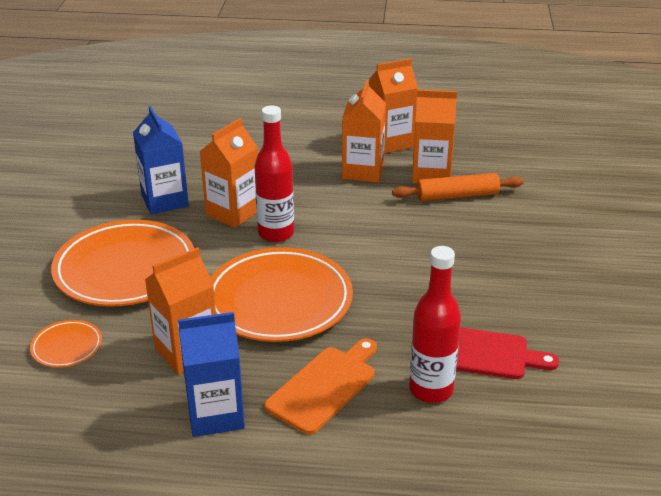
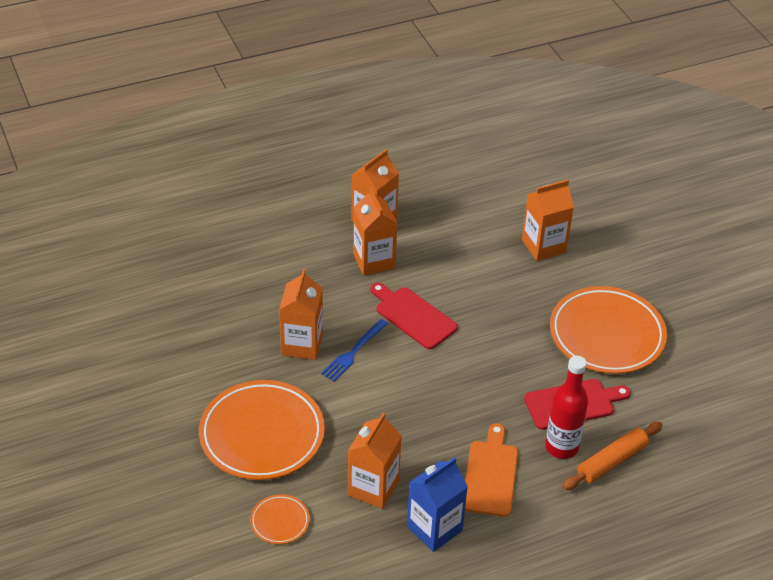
camera: 30 degrees left, 10 degrees up
blue carton [133,106,189,214] -> none
orange plate [211,247,353,342] -> orange plate moved to [550,286,667,374]
red bottle [254,105,294,242] -> blue fork [321,319,388,382]
orange rolling pin [392,173,524,201] -> orange rolling pin moved to [562,422,663,490]
orange carton [412,89,457,183] -> orange carton moved to [522,180,574,261]
none -> red cutting board [370,283,458,349]

